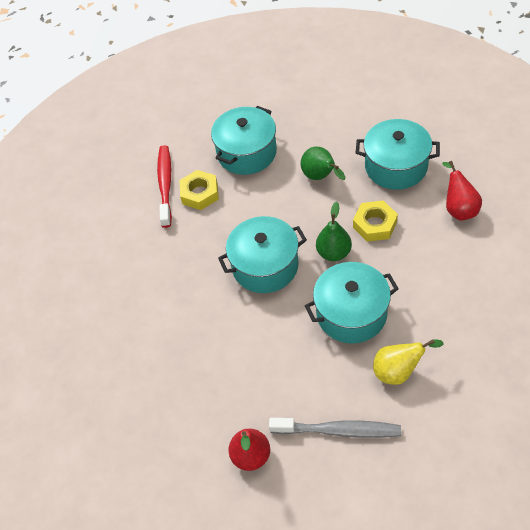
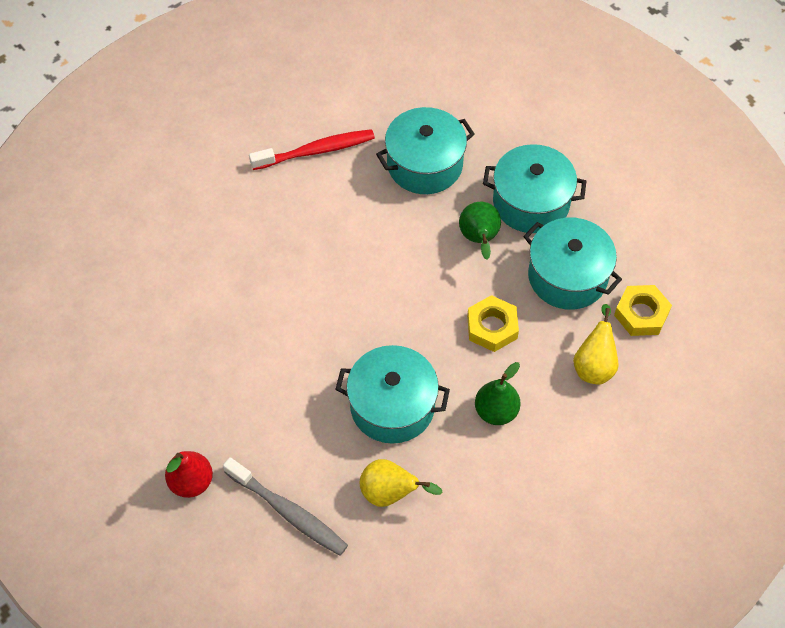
camera: 25 degrees right, 5 degrees up
red toothbrush [157,145,172,228] -> red toothbrush turned 45 degrees clockwise [249,129,375,170]
yellow nut [180,170,219,210] -> yellow nut moved to [614,285,672,336]
turquoise pot [218,216,307,293] -> turquoise pot moved to [483,144,587,233]
green pear [316,201,352,261] -> green pear moved to [475,362,521,425]
red pear [442,161,482,220] -> yellow pear [573,304,619,384]

